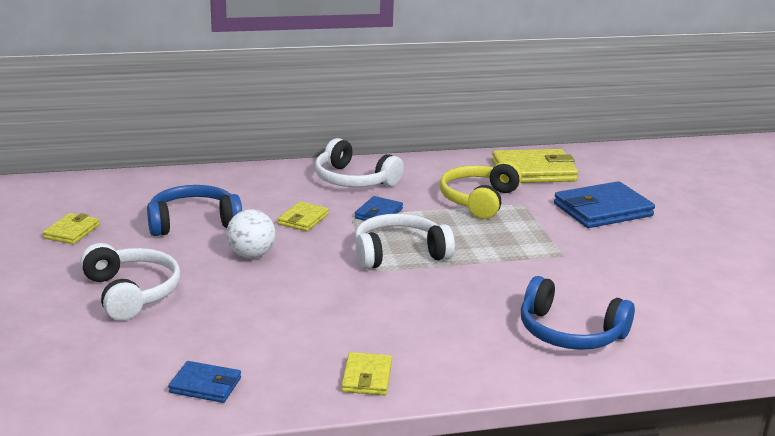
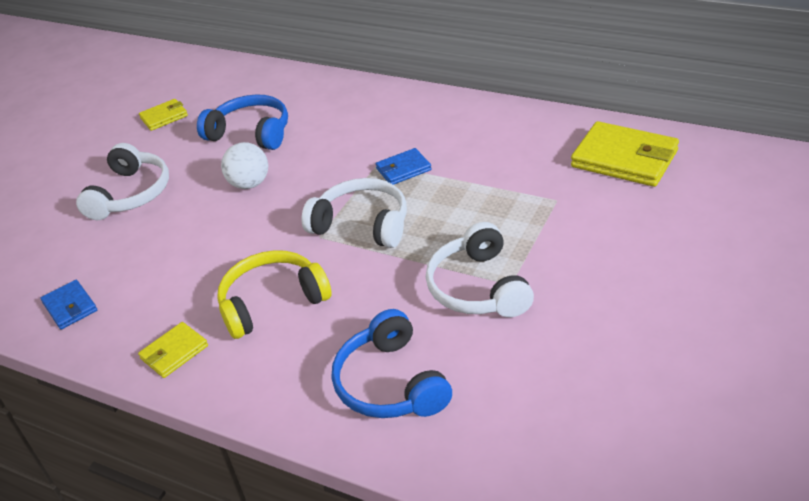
camera: 45 degrees right, 15 degrees up
yellow wallet [278,201,329,231] -> none
white headphones [315,138,404,187] -> white headphones moved to [426,222,534,317]
yellow headphones [440,161,522,219] -> yellow headphones moved to [217,250,332,339]
blue wallet [554,181,655,228] -> none

